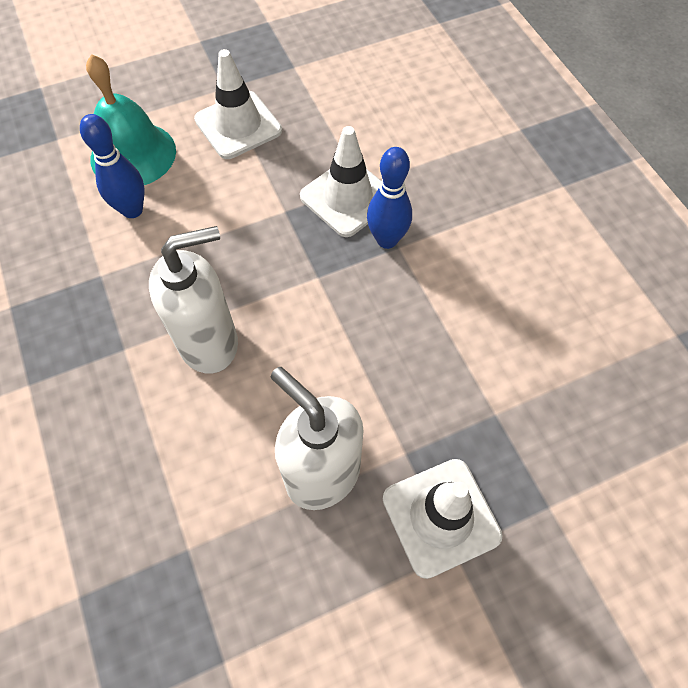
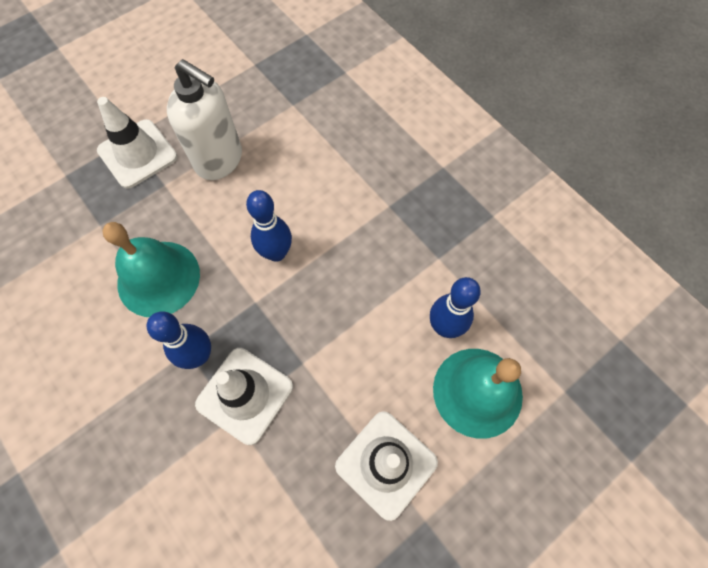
camera: 165 degrees right, 5 degrees up
white soap dispenser [149,226,238,374] -> none
none -> turquoise bell [102,222,200,317]
none -> blue bowling pin [246,190,292,262]

